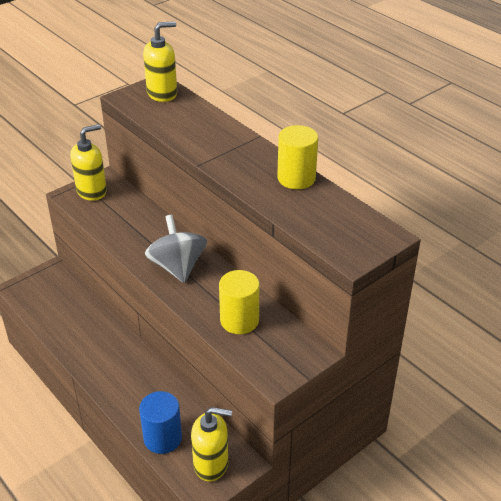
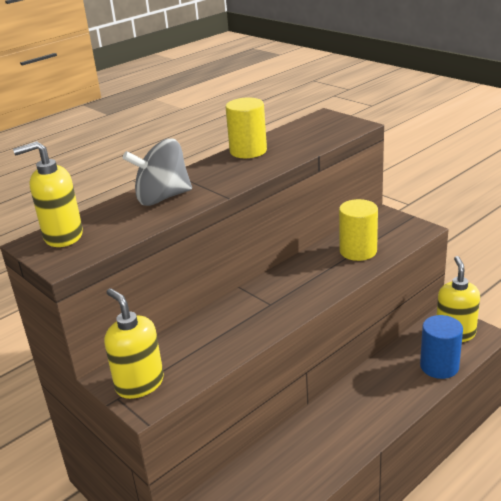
camera: 90 degrees left, 10 degrees down
yellow soap dispenser [143,21,177,102] -> yellow soap dispenser turned 75 degrees counterclockwise [13,141,83,247]
grey spinning top [145,215,207,283] -> grey spinning top moved to [123,138,192,206]

